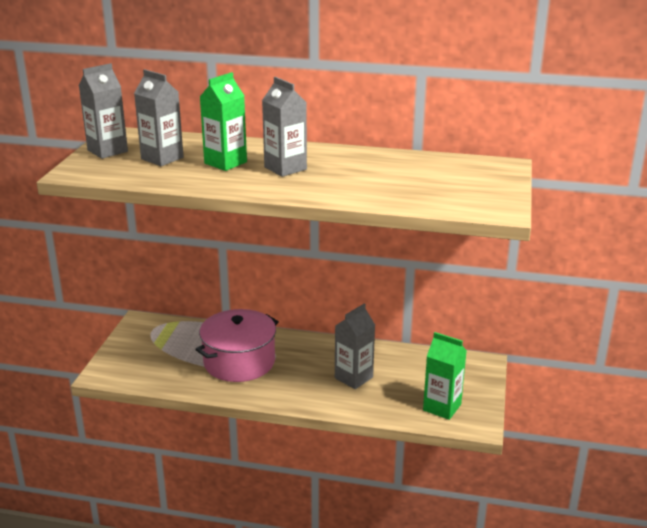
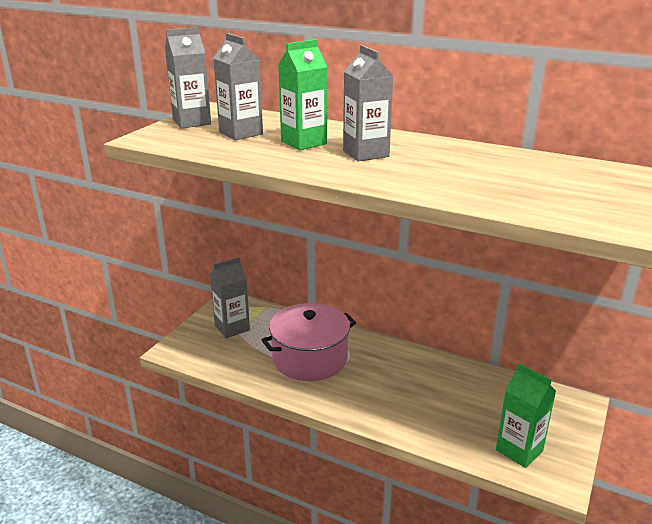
camera: 15 degrees right, 0 degrees up
grey carton [335,304,375,389] -> grey carton moved to [210,257,250,338]

